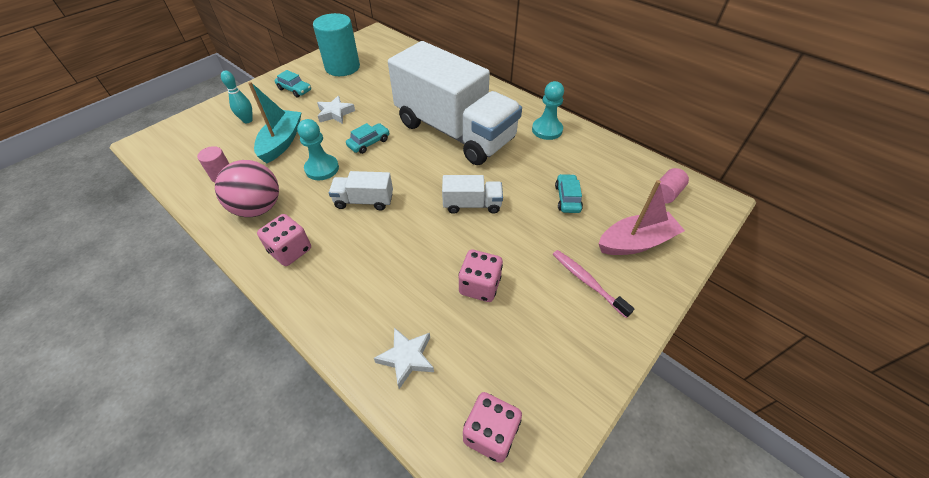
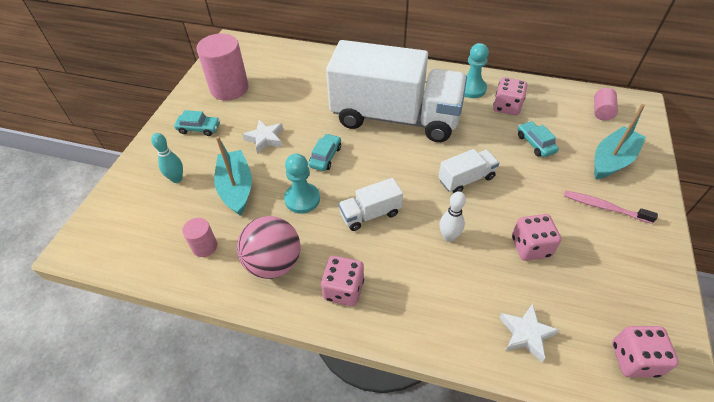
camera: 25 degrees left, 0 degrees up
turquoise cylinder [313,13,360,76] -> pink cylinder [196,33,249,101]
pink boat [599,180,685,255] -> turquoise boat [594,104,646,179]
none -> white bowling pin [439,191,466,242]
none -> pink dice [493,77,527,116]

